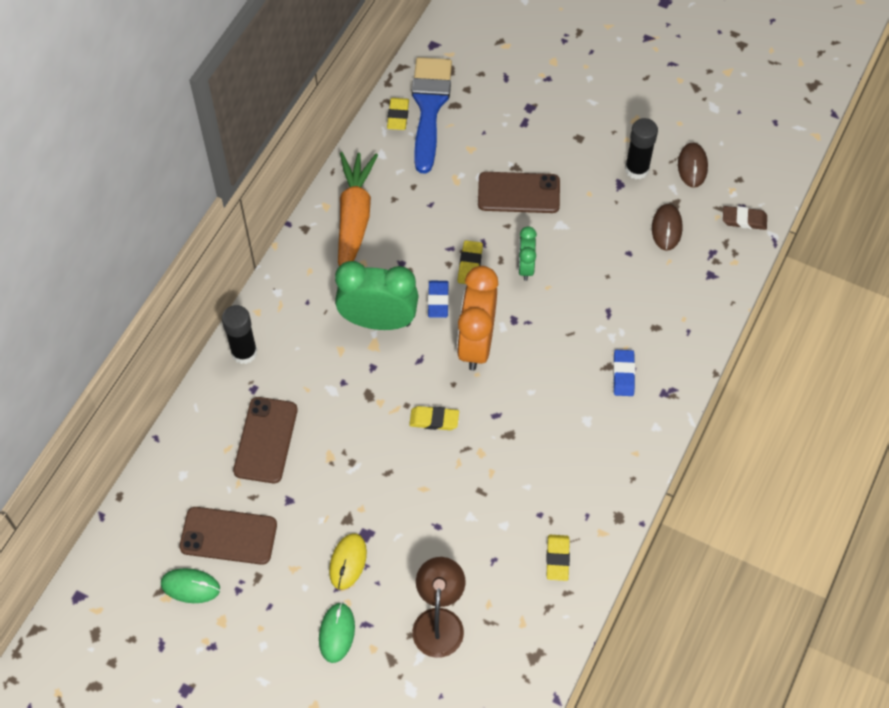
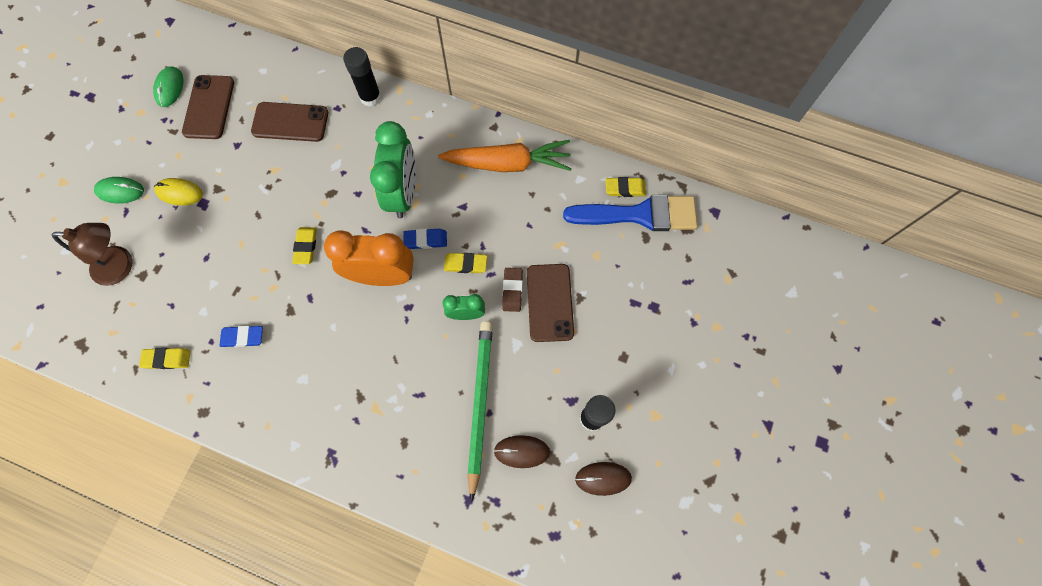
camera: 85 degrees right, 10 degrees up
blue eraser [613,350,635,396] -> blue eraser moved to [220,326,263,347]
brown eraser [723,206,767,230] -> brown eraser moved to [502,268,523,312]
none -> green pencil [467,321,493,502]

